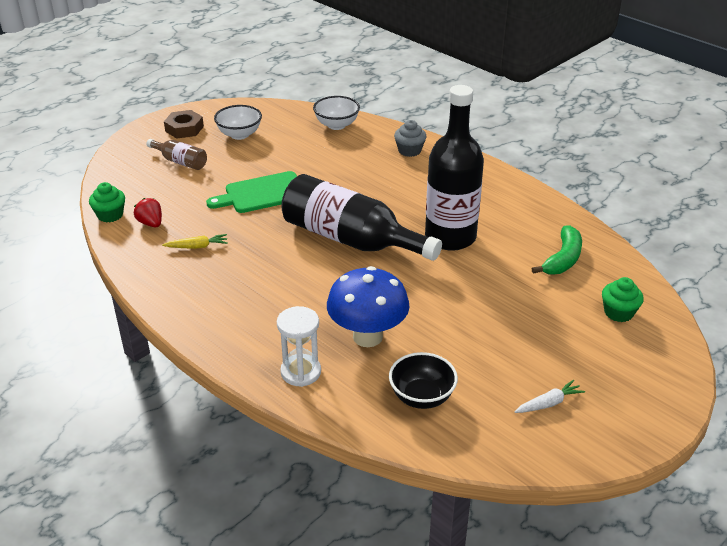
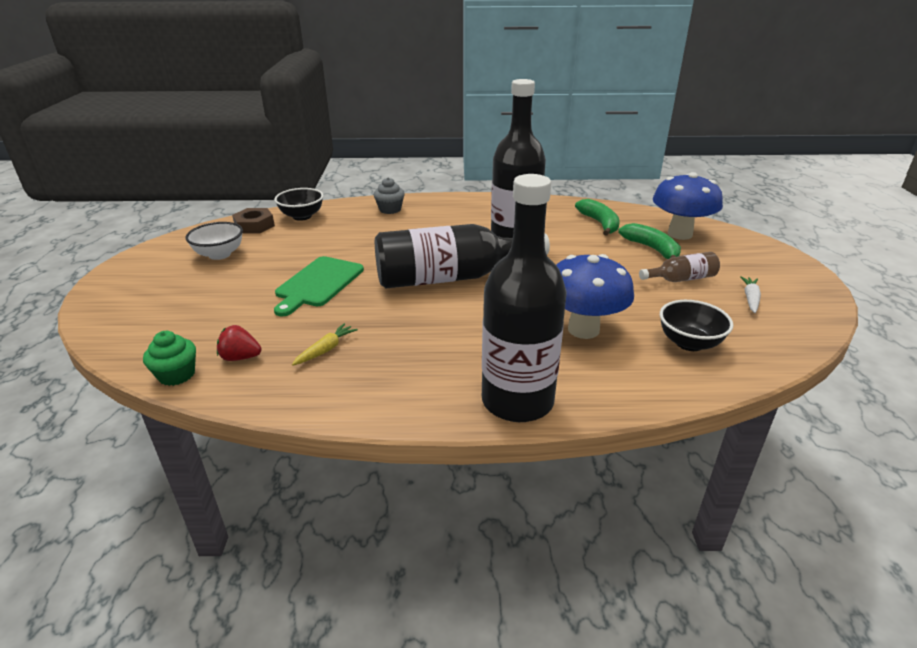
camera: 45 degrees left, 5 degrees down
brown bottle [146,139,207,170] -> brown bottle moved to [639,252,720,282]
brown nut [164,110,204,139] -> brown nut moved to [232,208,275,234]
white hourglass [277,306,321,387] -> none
white bowl [313,96,360,130] -> black bowl [274,188,324,221]
green cupcake [602,277,644,322] -> blue mushroom [653,172,723,240]
none -> black bottle [482,174,566,422]
none -> green banana [618,223,681,259]

